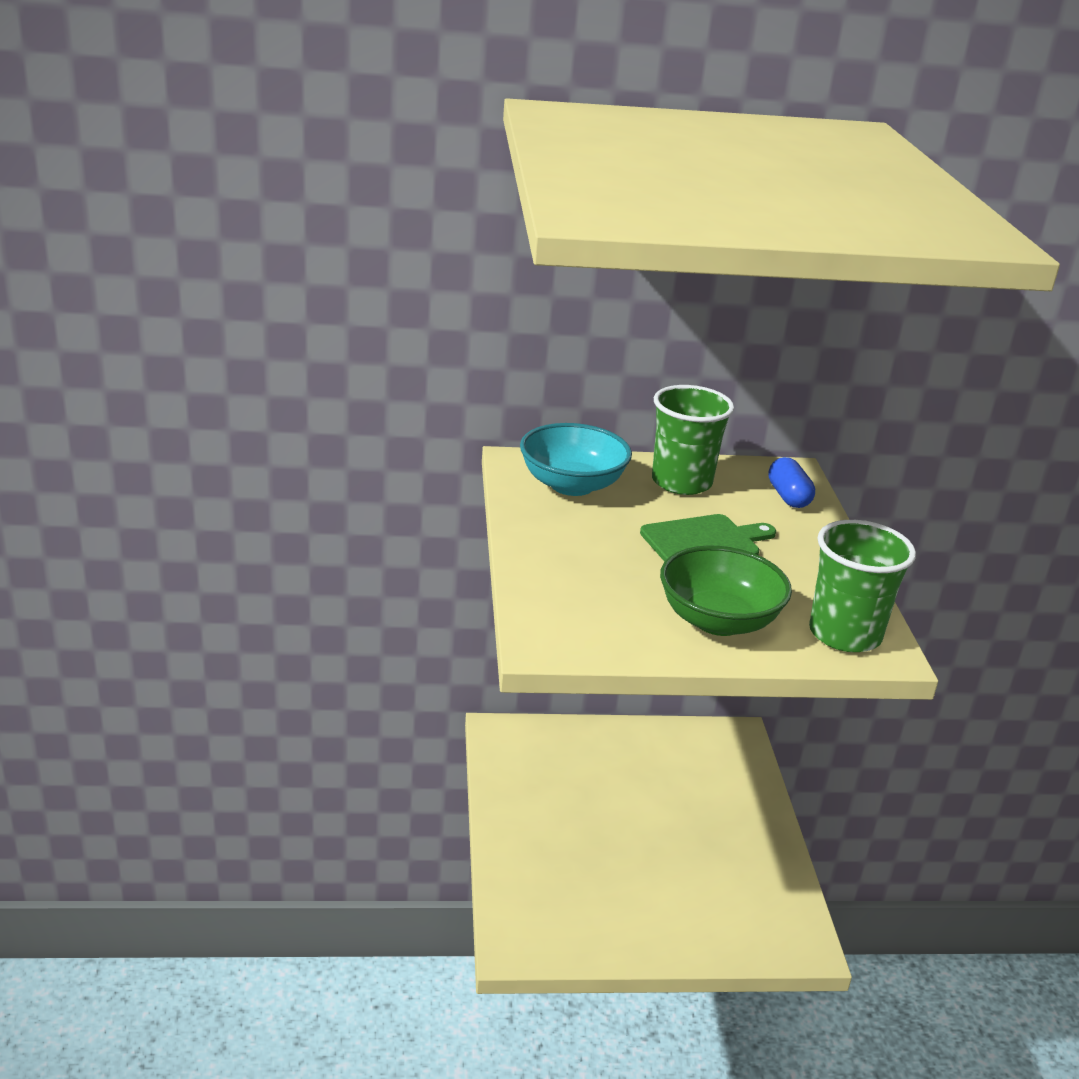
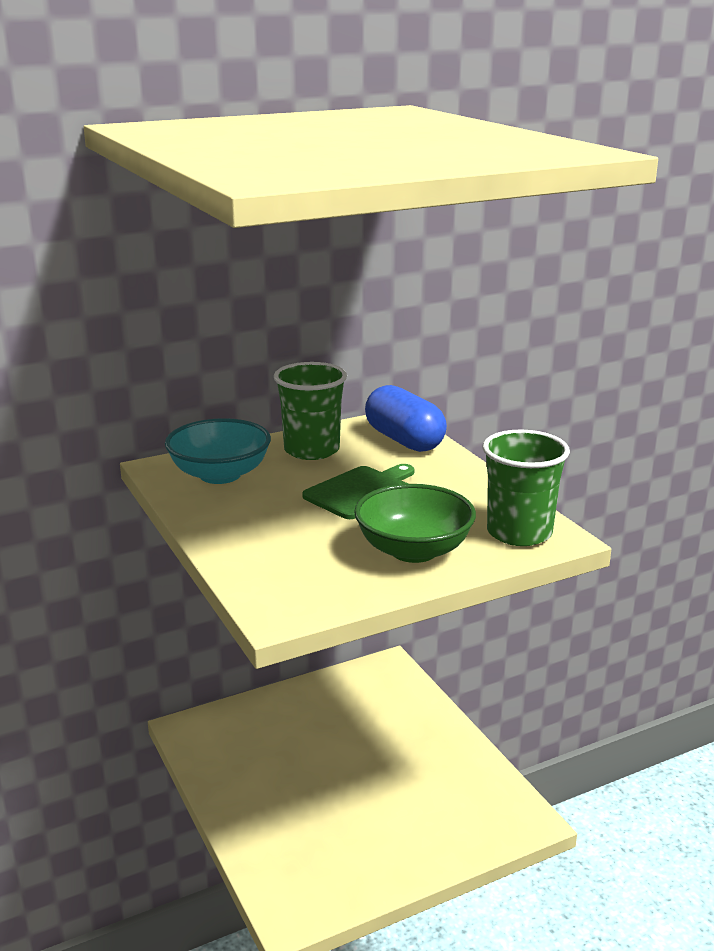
camera: 20 degrees left, 5 degrees down
blue capsule [768,457,815,508] -> blue capsule [365,385,447,452], size x1.67

